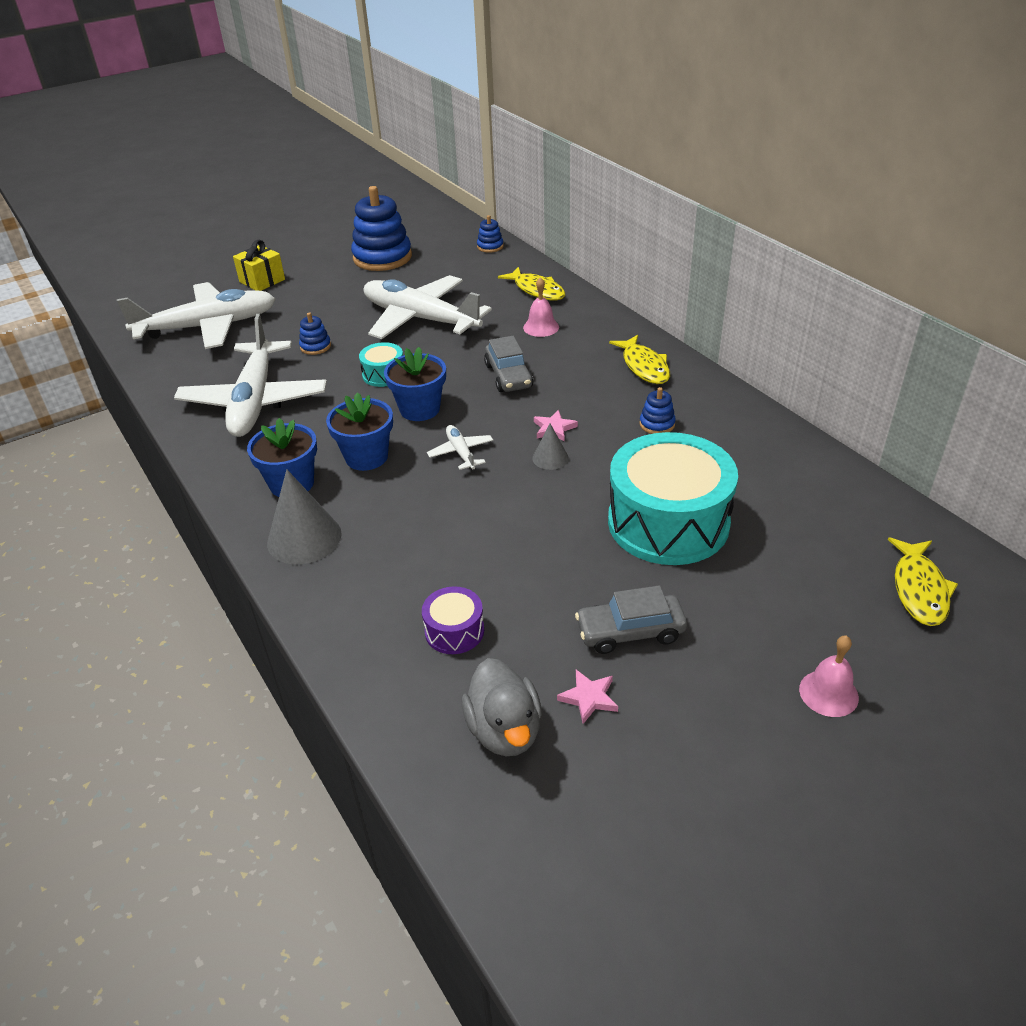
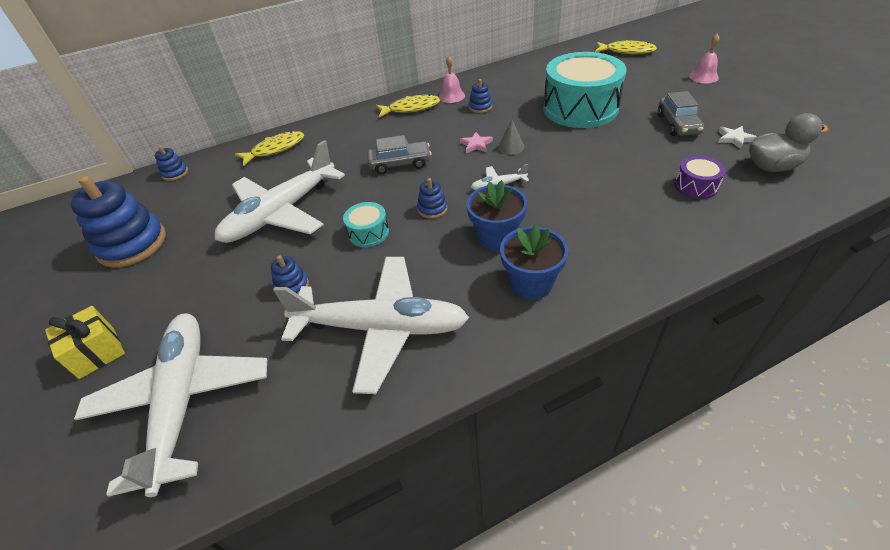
camera: 80 degrees left, 5 degrees up
grey cone [267,469,342,564] -> none
blue flower pot [384,347,446,421] -> blue stacking toy [417,178,448,219]
pink bell [523,277,559,337] -> pink bell moved to [439,56,465,103]
pink star [557,670,618,724] -> white star [718,126,757,149]

